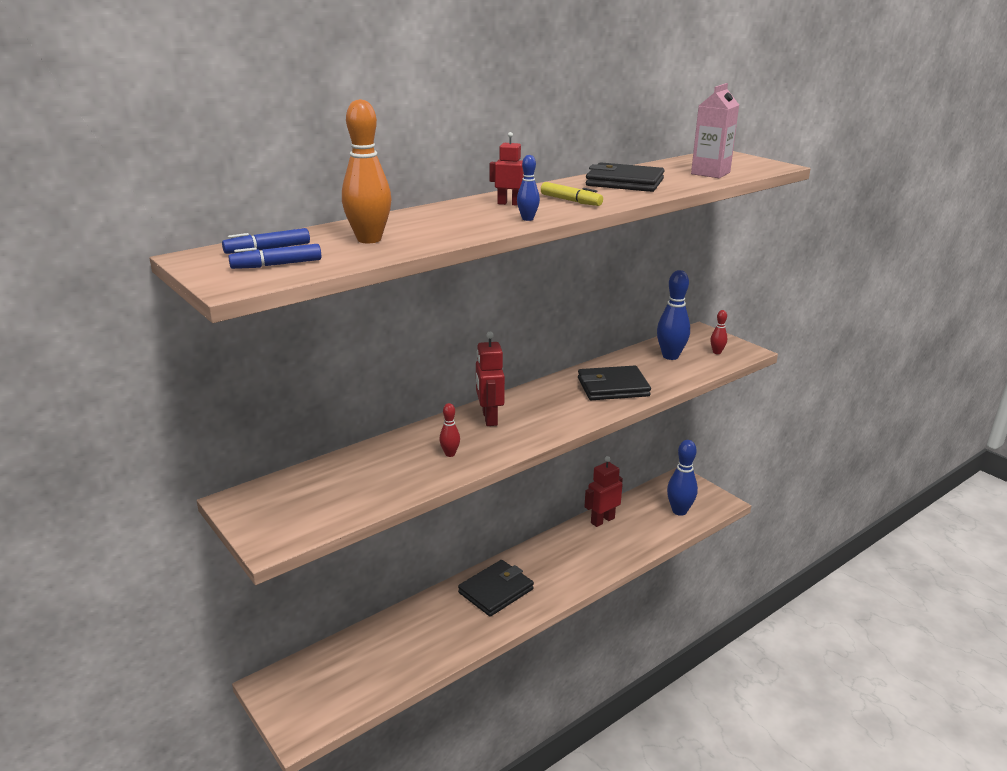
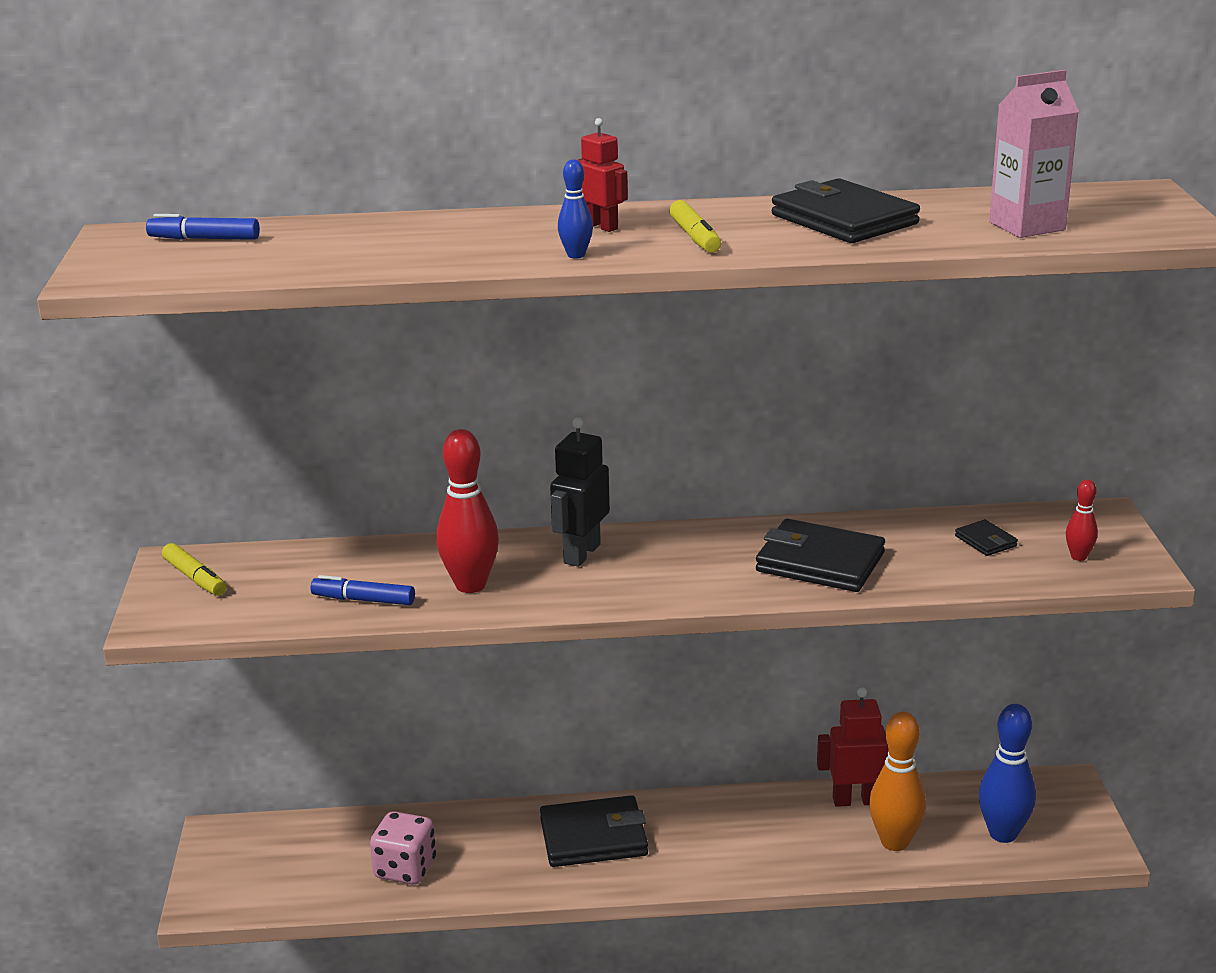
camera: 35 degrees right, 0 degrees up
blue marker [228,244,321,269] -> blue marker moved to [311,575,415,605]
orange bowling pin [342,99,392,243] -> orange bowling pin moved to [869,712,926,851]
red bowling pin [439,403,460,457] -> red bowling pin [437,429,499,593], size x1.96
red robot [476,332,505,426] -> black robot [550,417,610,567]
blue bowling pin [657,270,690,360] -> black wallet [955,519,1018,556]
none -> yellow marker [162,543,226,596]
none -> pink dice [370,811,436,885]

